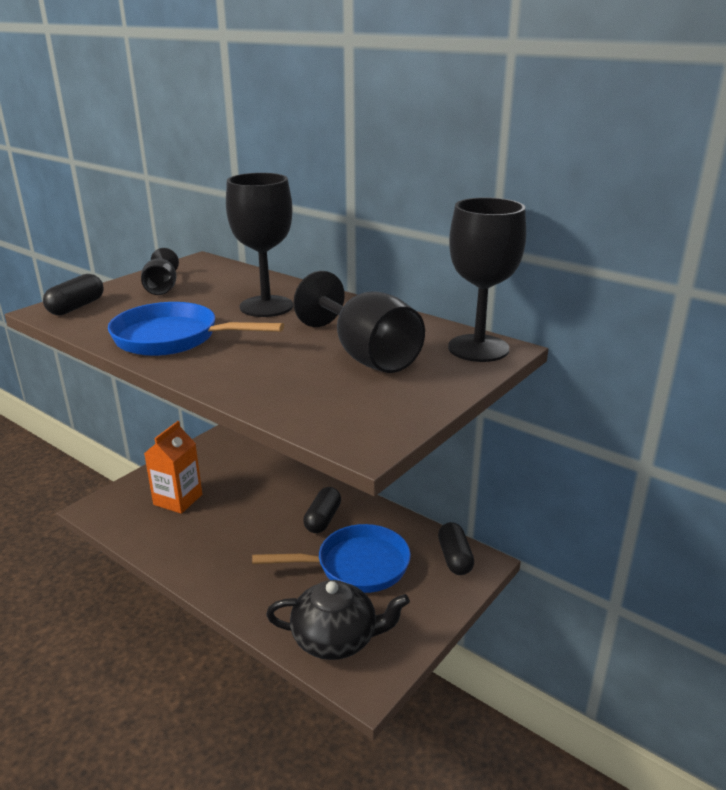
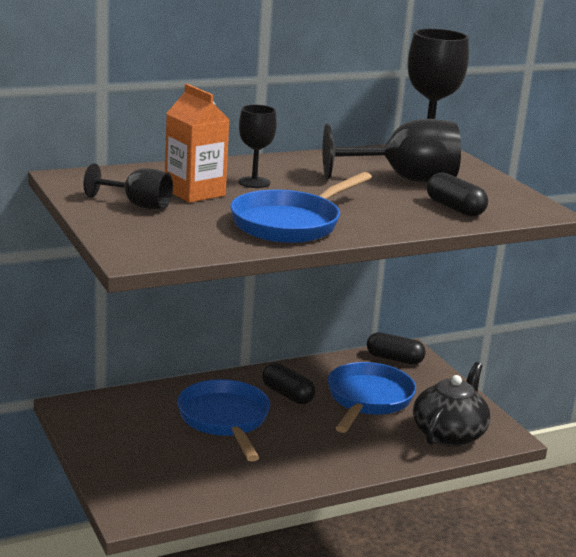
camera: 65 degrees left, 5 degrees down
black capsule [43,274,104,315] -> black capsule moved to [427,173,488,217]
orange carton [144,421,202,514] -> orange carton moved to [165,84,229,203]
black goblet [226,173,293,317] -> black goblet [238,105,277,188], size x0.57
none -> blue pan [177,379,270,462]

